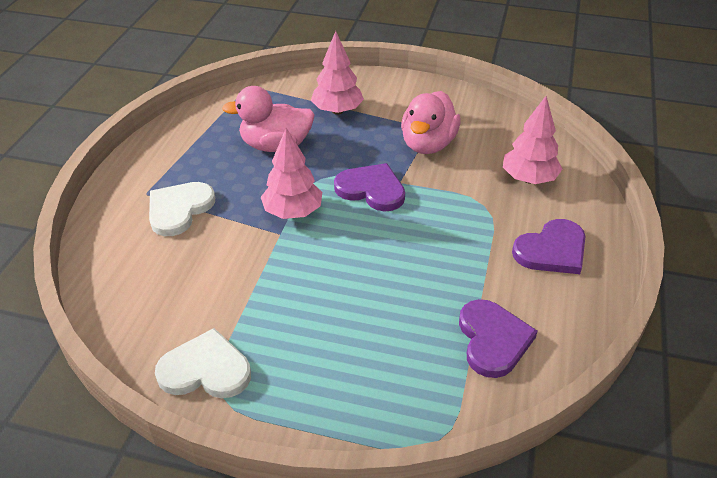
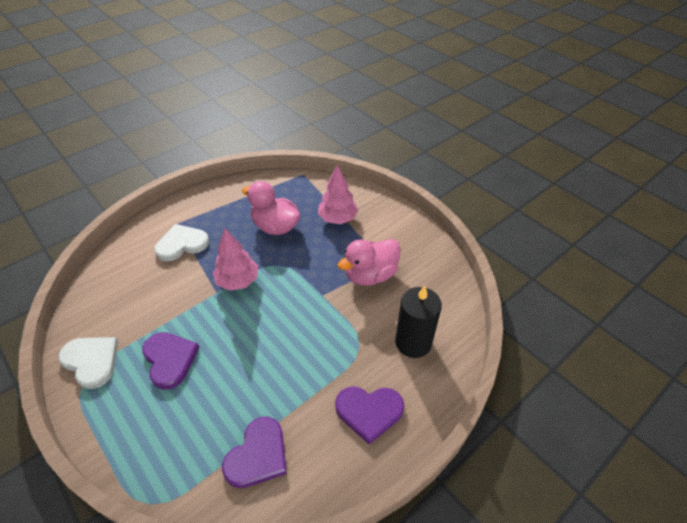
camera: 35 degrees right, 5 degrees up
purple heart [334,163,405,212] -> purple heart moved to [142,332,200,390]
pink tree [503,96,562,184] -> black candle [395,286,442,358]

